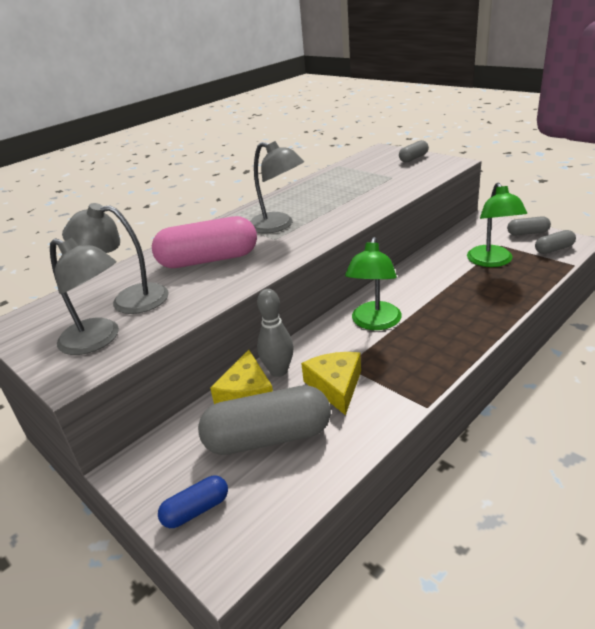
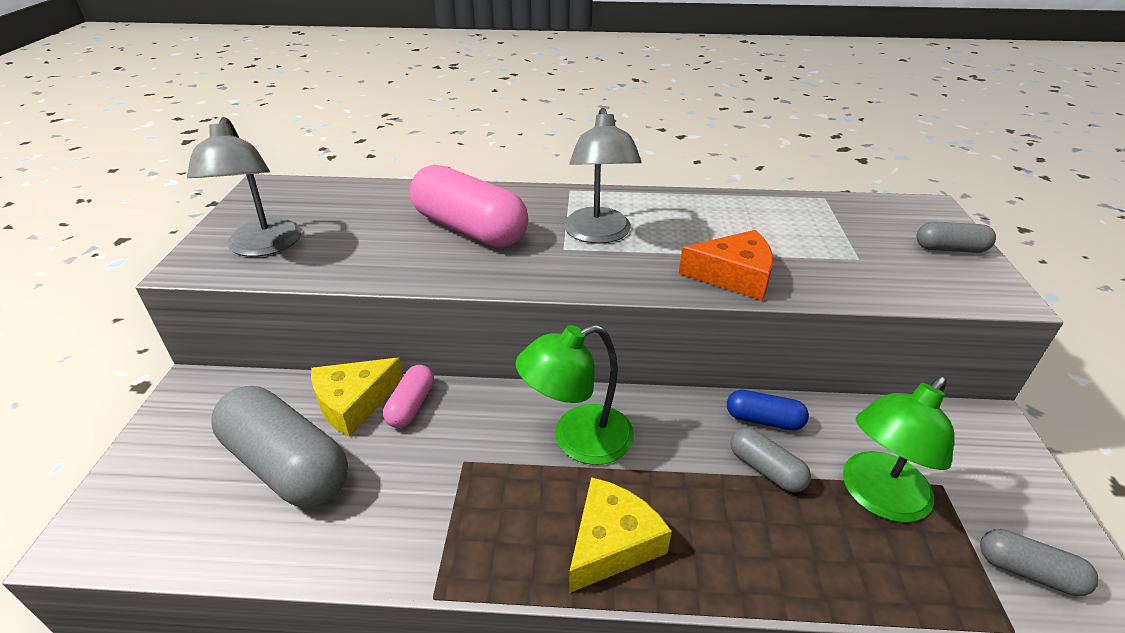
camera: 45 degrees right, 5 degrees up
grey lamp [62,203,169,314] -> none
blue capsule [158,476,228,528] -> blue capsule moved to [727,390,809,431]
grey bowling pin [257,289,294,377] -> pink capsule [383,365,434,428]
yellow cheese [301,352,361,415] -> yellow cheese moved to [569,477,672,593]
grey capsule [507,216,551,235] -> grey capsule moved to [730,428,811,493]
none -> orange cheese [679,230,773,301]

